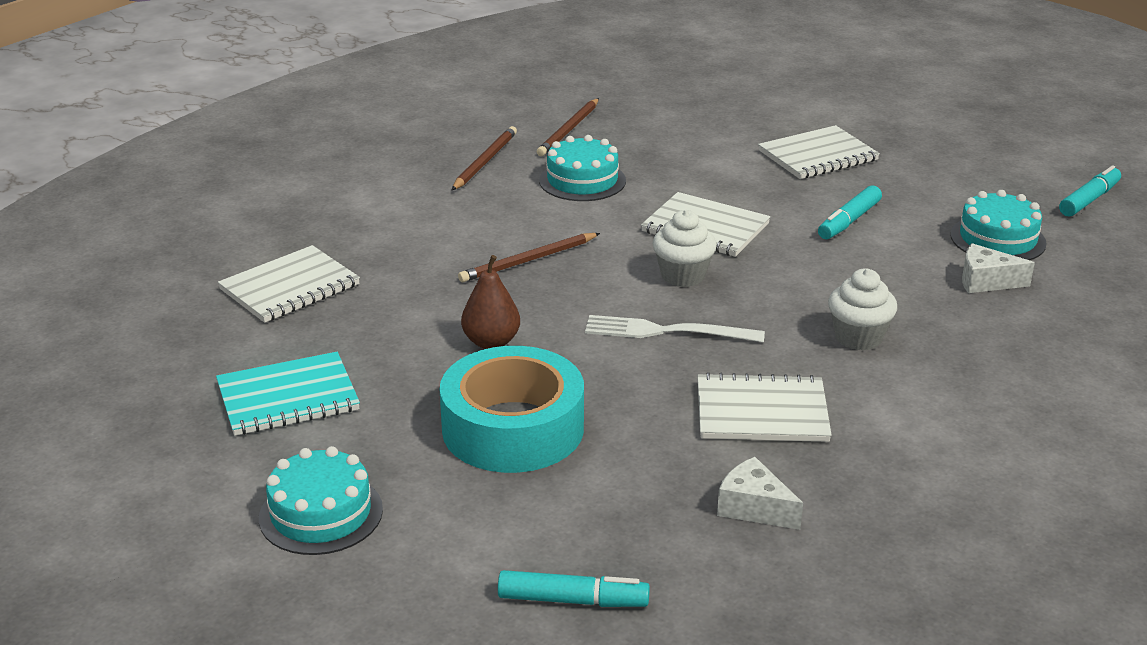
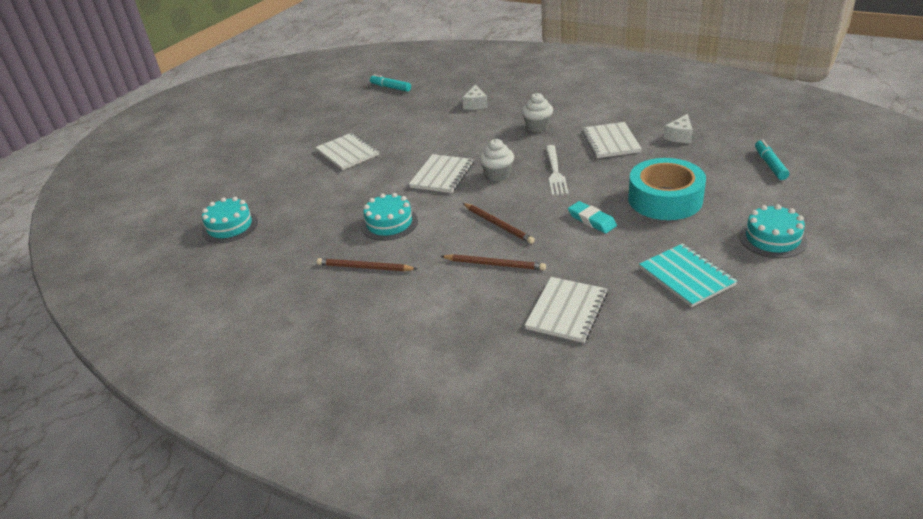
camera: 95 degrees left, 5 degrees up
white notebook [218,245,360,323] -> white notebook turned 75 degrees clockwise [525,277,608,343]
brown pear [461,255,520,349] -> turquoise eraser [568,201,617,233]
brown pencil [537,98,599,156] -> brown pencil moved to [440,254,546,270]
turquoise marker [818,185,882,239] -> none
turquoise cake [950,190,1047,260] -> turquoise cake moved to [202,197,258,243]

